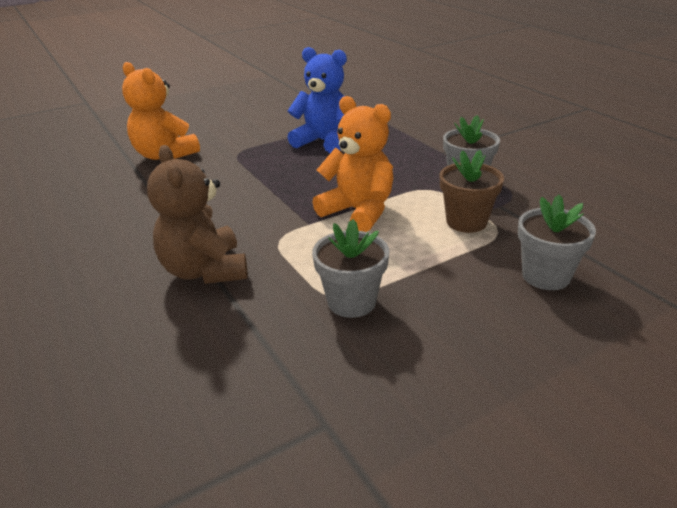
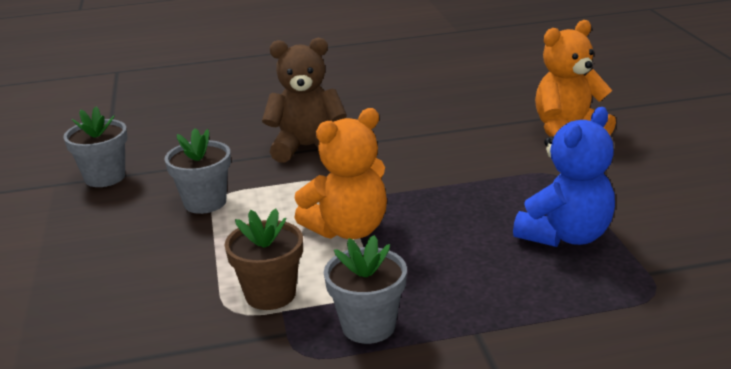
camera: 110 degrees right, 5 degrees down
grey flower pot [518,195,596,290] -> grey flower pot moved to [63,107,127,187]

